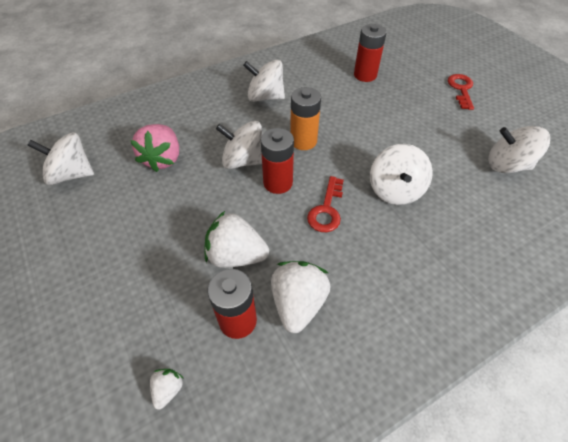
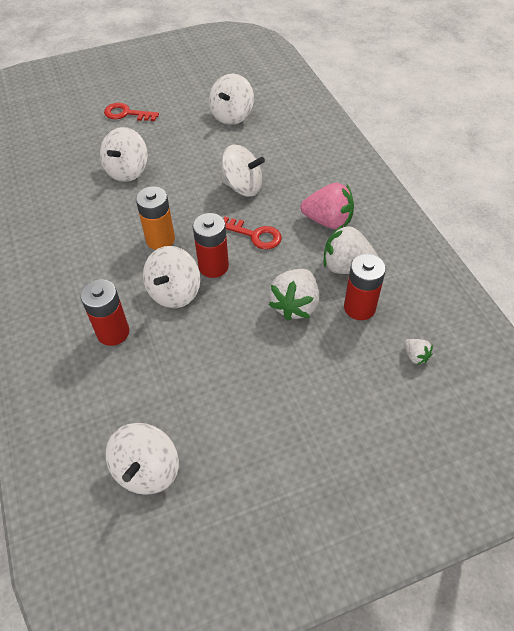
camera: 80 degrees left, 0 degrees up
pink strawberry [130,124,179,172] -> pink strawberry moved to [300,183,354,229]
white strawberry [150,369,183,410] -> white strawberry turned 150 degrees counterclockwise [404,339,433,365]
white spinning top [243,59,285,102] -> white spinning top moved to [100,127,148,182]
red battery [354,24,387,82] -> red battery moved to [80,279,129,346]

